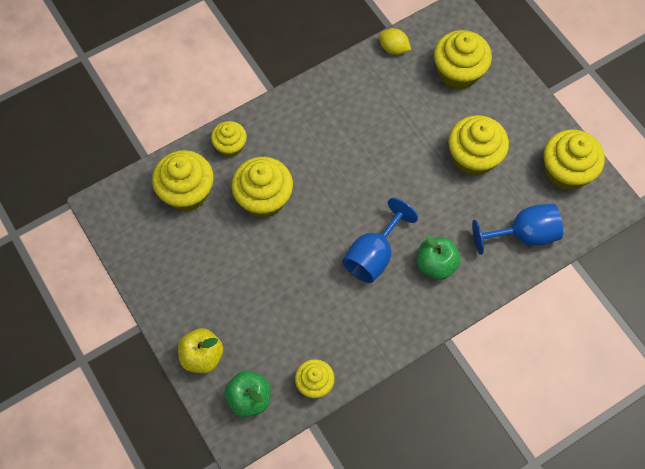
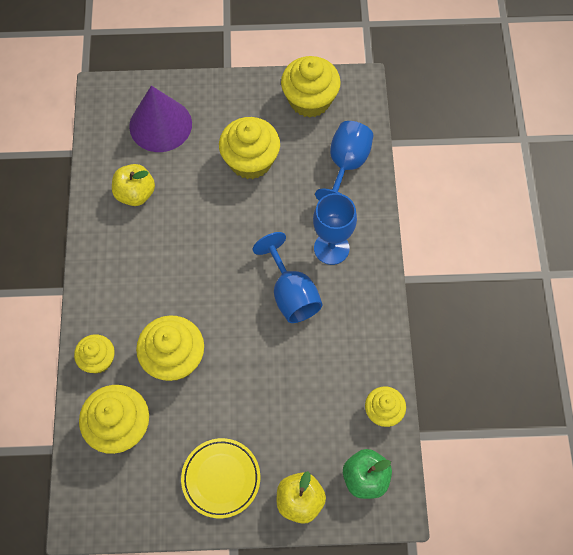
camera: 60 degrees left, 0 degrees up
yellow lemon [379,28,411,55] -> none
green apple [417,235,461,280] -> blue goblet [313,193,357,265]
yellow cupcake [434,30,492,90] -> purple cone [129,86,192,152]
none -> yellow apple [112,164,155,206]
none -> yellow plate [181,438,260,518]

